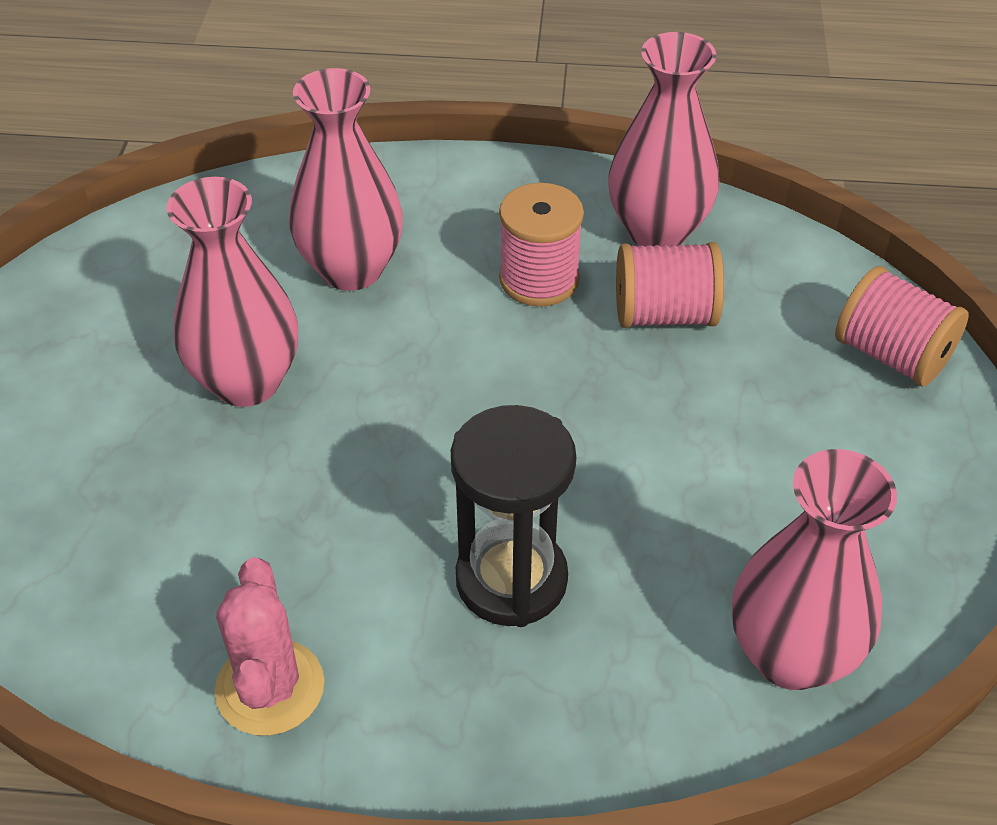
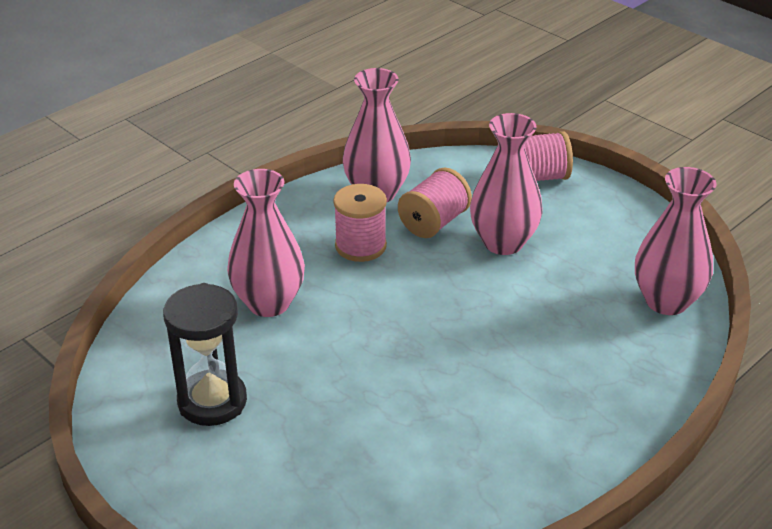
camera: 50 degrees left, 10 degrees down
pink vase [166,177,298,407] -> pink vase moved to [470,113,543,255]
pink cactus [215,557,324,736] -> none
black hourglass [451,405,576,627] -> black hourglass moved to [163,283,247,426]

